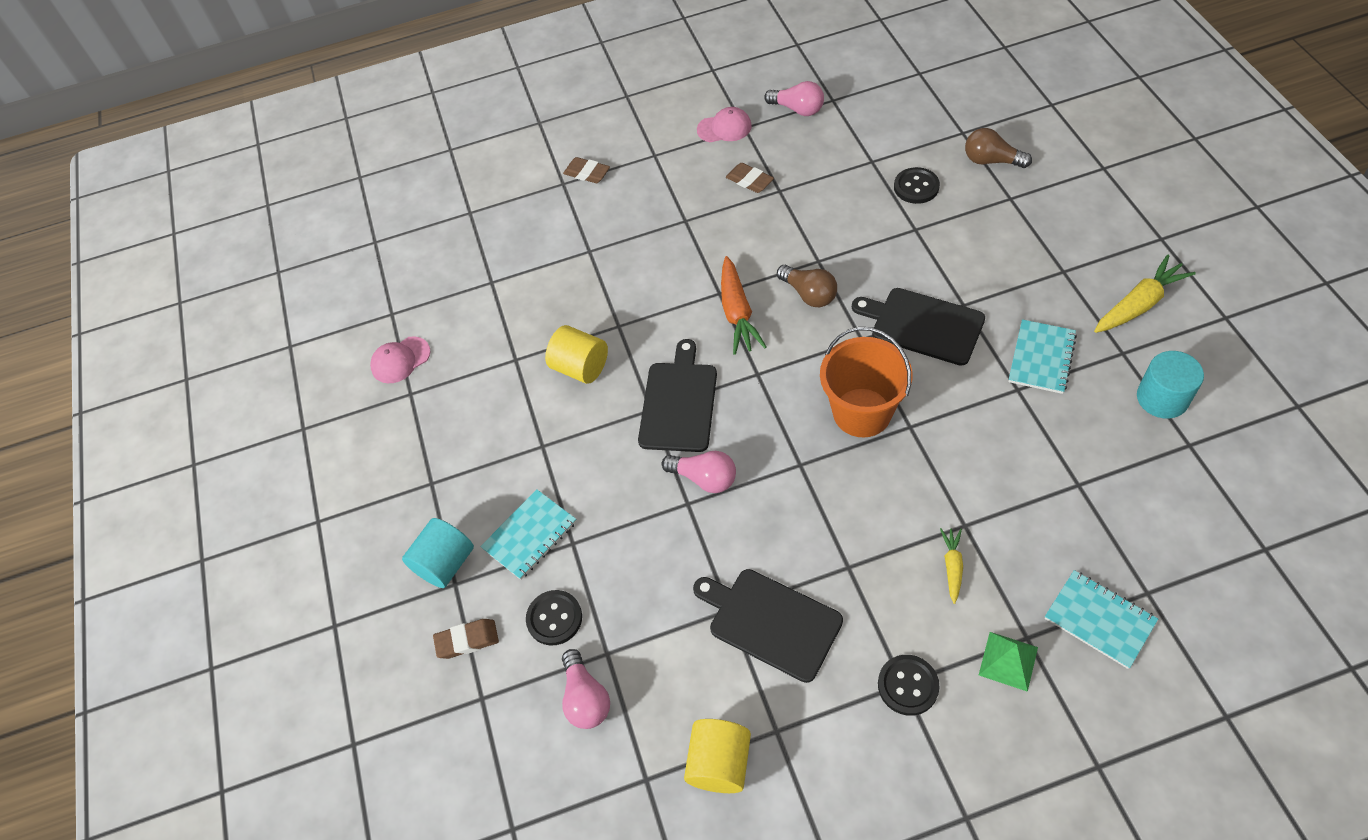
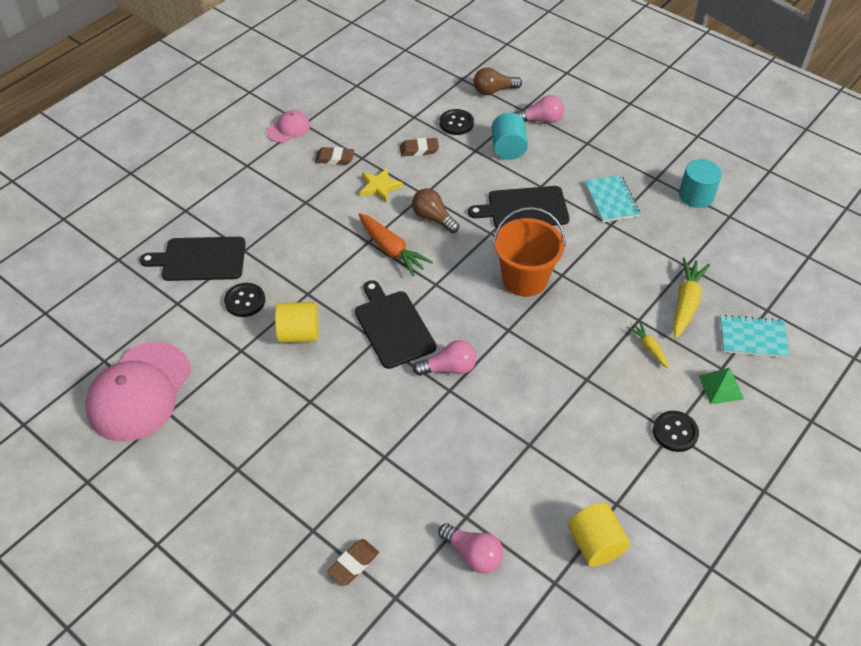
camera: 40 degrees left, 5 degrees down
pink cap [370,336,431,383] -> pink cap [85,342,191,442], size x2.08
turquoise cylinder [402,518,474,588] -> turquoise cylinder moved to [492,113,528,160]
turquoise notebook [480,489,577,580] -> none
black button [526,590,582,645] -> black button moved to [224,283,265,317]
brown eraser [563,157,610,183] -> brown eraser moved to [400,138,439,156]
black cutting board [693,569,843,683] -> black cutting board moved to [140,237,246,281]
pink light bulb [764,81,824,116] -> pink light bulb moved to [514,95,564,123]
brown light bulb [777,265,837,307] -> brown light bulb turned 150 degrees counterclockwise [412,188,459,233]
yellow carrot [1094,255,1196,333] -> yellow carrot moved to [673,257,710,338]
none -> yellow star [360,167,403,202]

